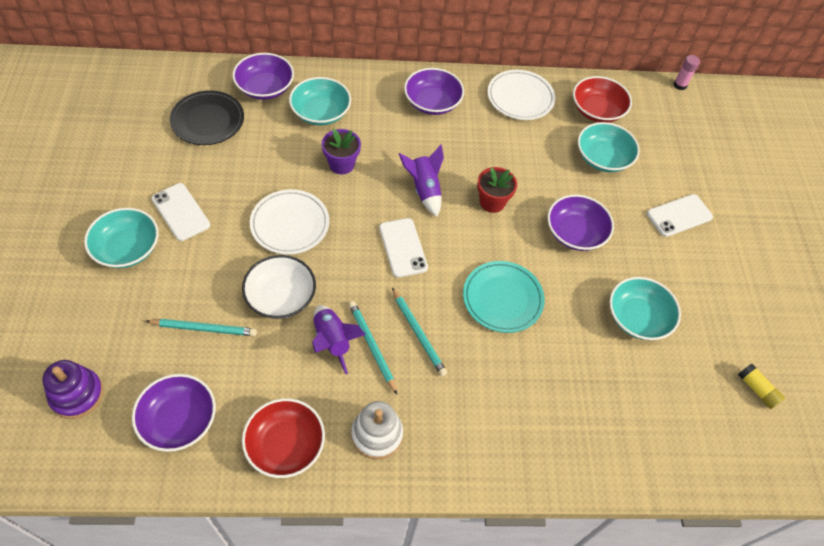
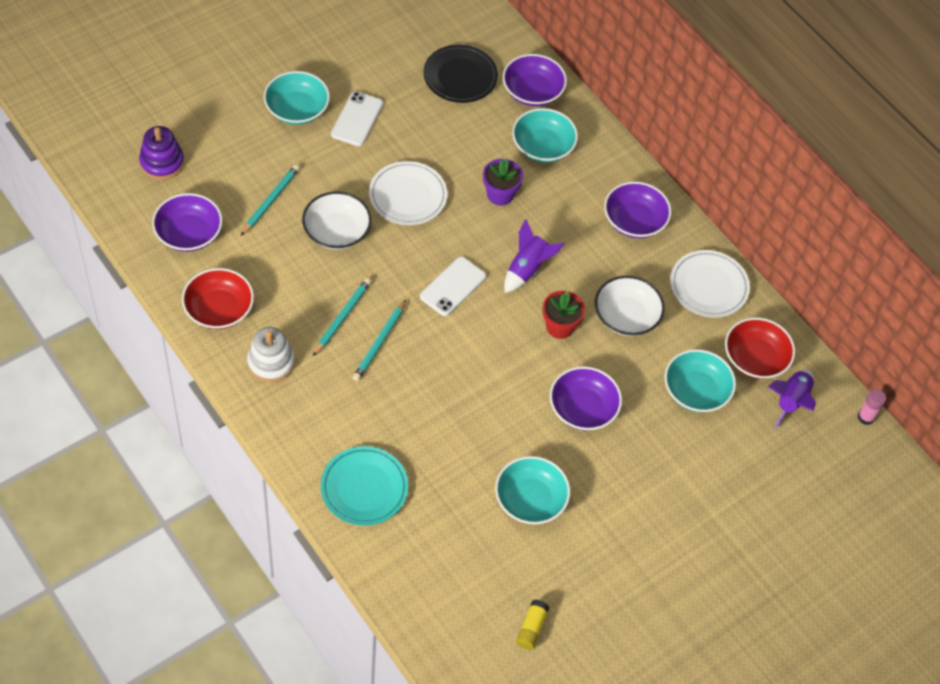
camera: 55 degrees right, 0 degrees up
turquoise pencil [146,319,257,336] -> turquoise pencil turned 120 degrees counterclockwise [241,165,300,236]
purple rocket [312,305,366,374] -> purple rocket moved to [768,369,816,429]
turquoise plate [463,261,545,333] -> turquoise plate moved to [321,446,408,526]
white phone [647,194,713,237] -> none
none -> white bowl [595,276,665,336]

